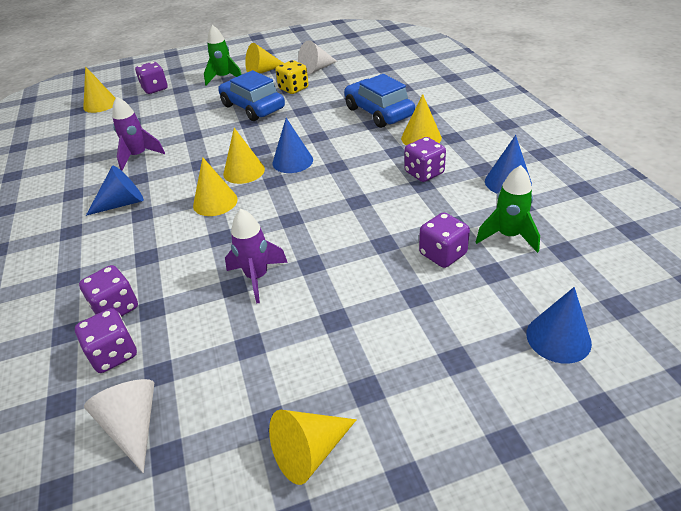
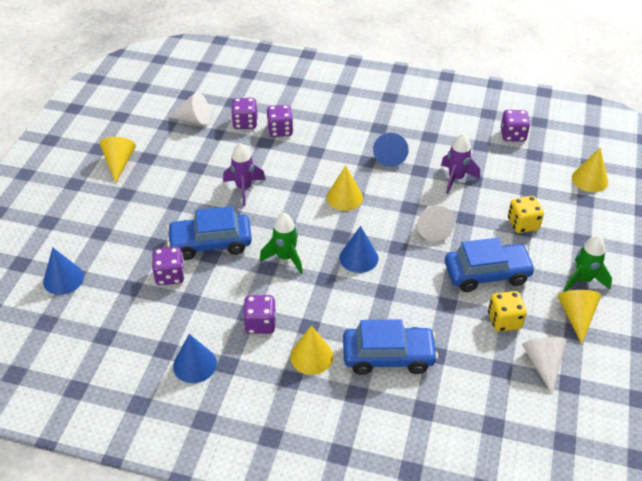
camera: 120 degrees right, 5 degrees up
purple dice [135,62,168,94] -> purple dice moved to [501,110,530,142]
yellow cone [223,128,265,184] -> none
green rocket [476,165,540,253] -> green rocket moved to [260,213,303,274]
none -> blue car [167,206,252,260]
none -> white cone [417,206,455,241]
none -> yellow dice [508,196,544,233]

